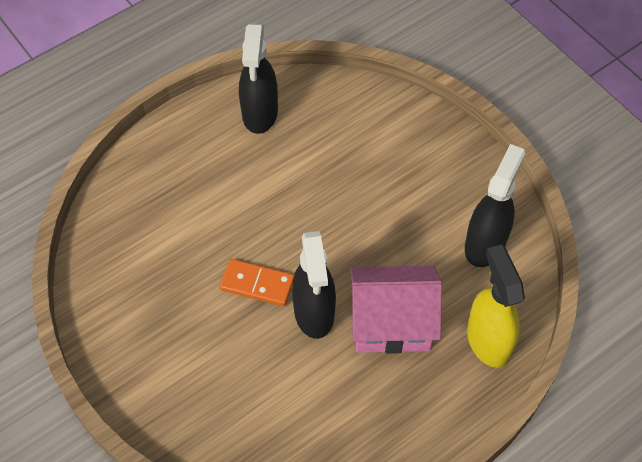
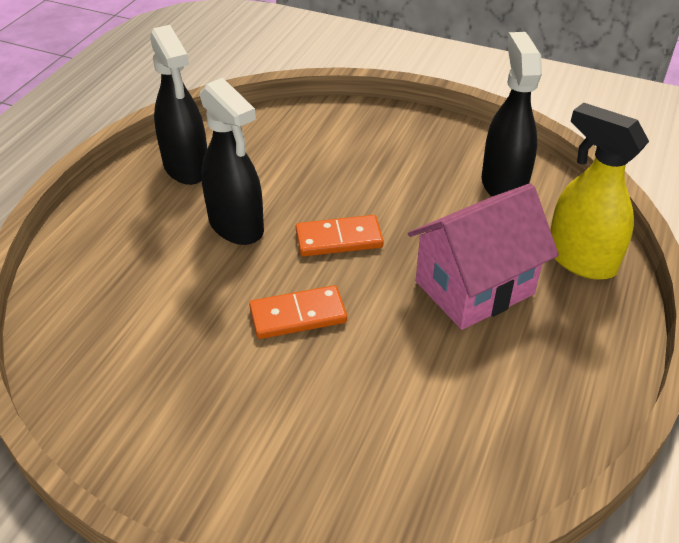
camera: 30 degrees left, 15 degrees down
black spray bottle [292,231,336,339] -> black spray bottle moved to [199,78,264,245]
none -> orange domino [296,215,384,257]

